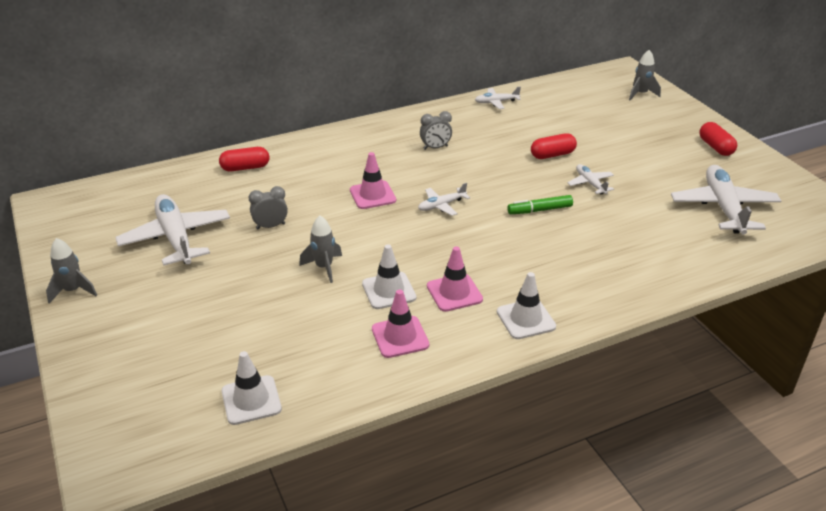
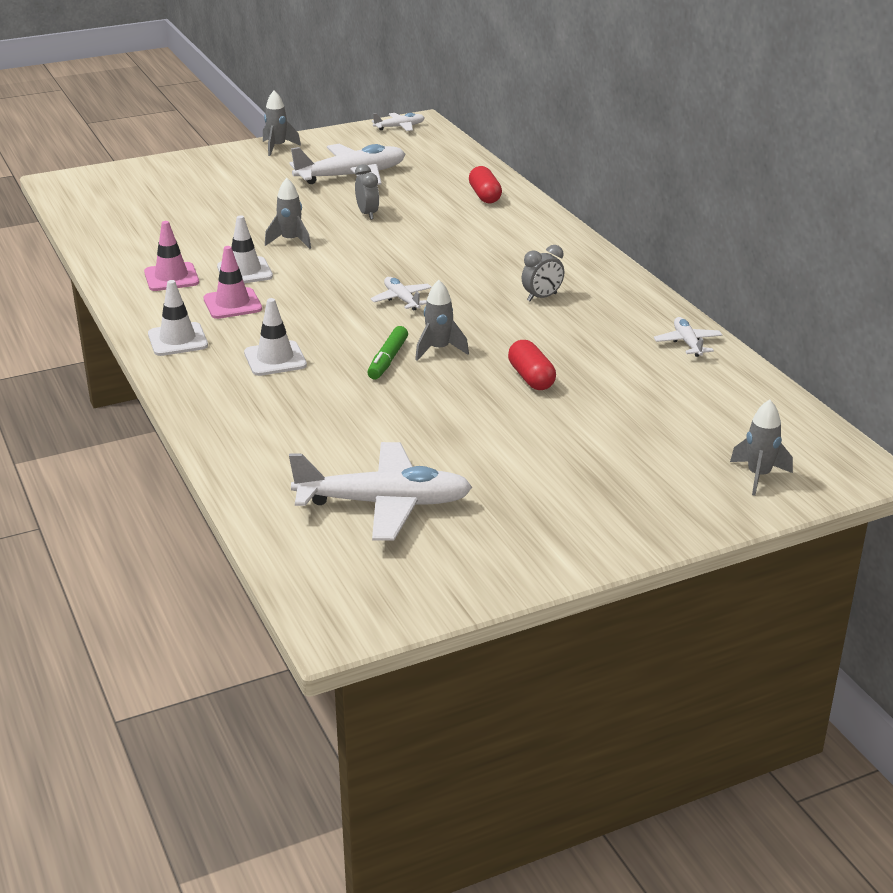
camera: 90 degrees right, 5 degrees down
white traffic cone [222,351,282,425] -> white traffic cone moved to [244,298,307,376]
pink traffic cone [350,152,396,209] -> none
grey clock [420,111,452,150] -> grey clock turned 105 degrees counterclockwise [522,245,564,301]
green marker [507,195,573,214] -> green marker turned 150 degrees counterclockwise [367,326,408,379]
white plane [567,164,614,194] -> white plane moved to [372,113,425,131]
red capsule [699,122,737,156] -> none
none -> grey rocket [415,280,469,361]

